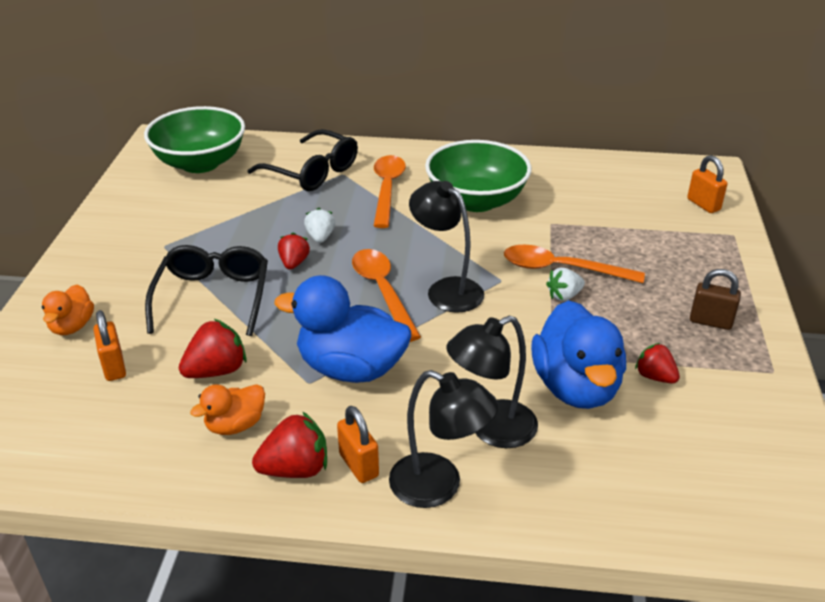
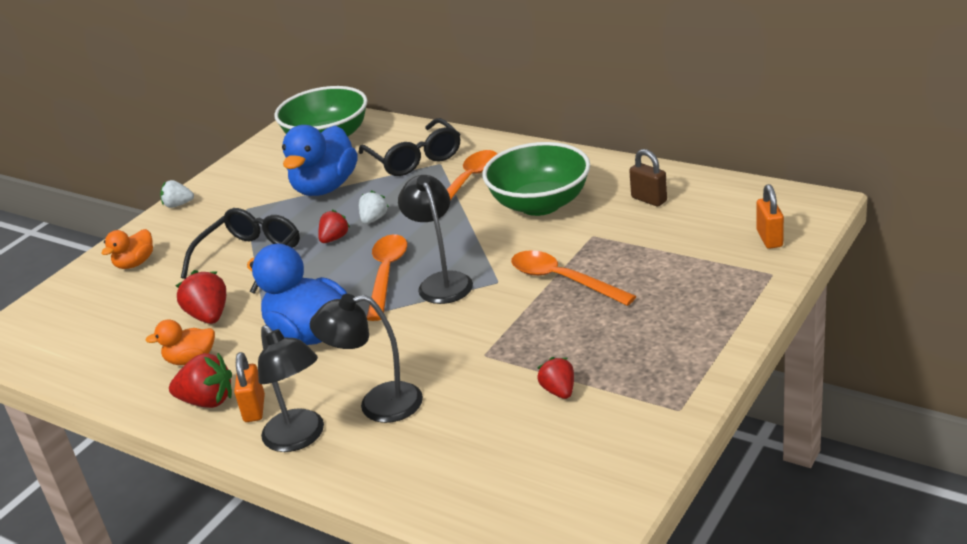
camera: 30 degrees right, 5 degrees down
orange padlock [94,310,126,381] -> none
red strawberry [179,319,247,378] -> red strawberry turned 105 degrees counterclockwise [176,270,226,324]
blue duck [531,300,626,409] -> blue duck moved to [282,125,358,196]
white strawberry [546,267,585,301] -> white strawberry moved to [160,180,194,208]
brown padlock [690,269,741,330] -> brown padlock moved to [629,149,667,207]

